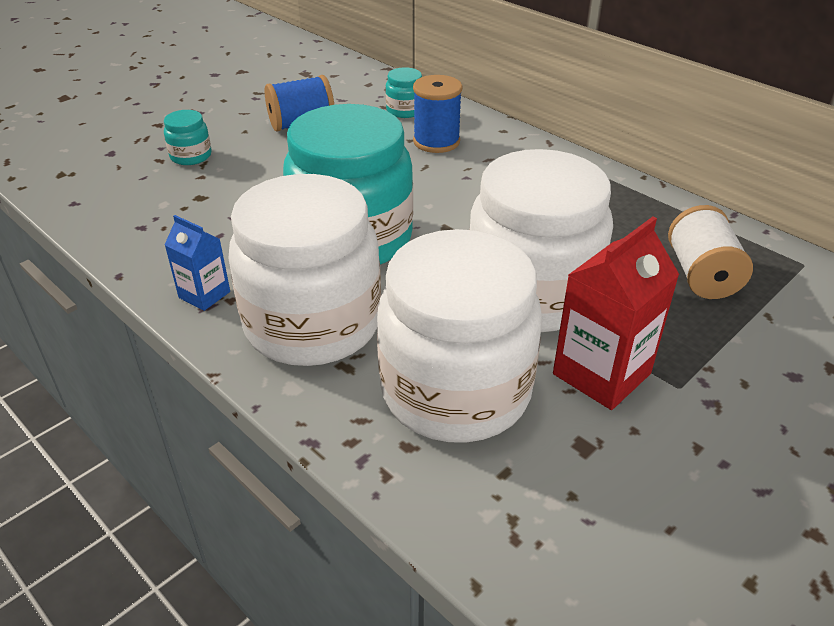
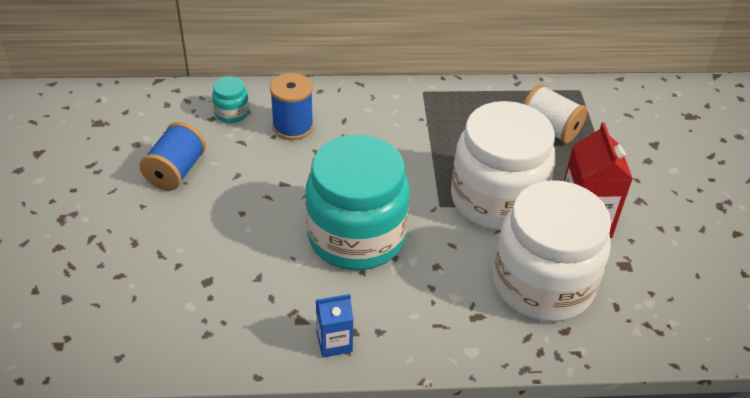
camera: 50 degrees left, 5 degrees up
turquoise jar [164,110,211,165] -> none
white jar [229,174,381,366] -> none

